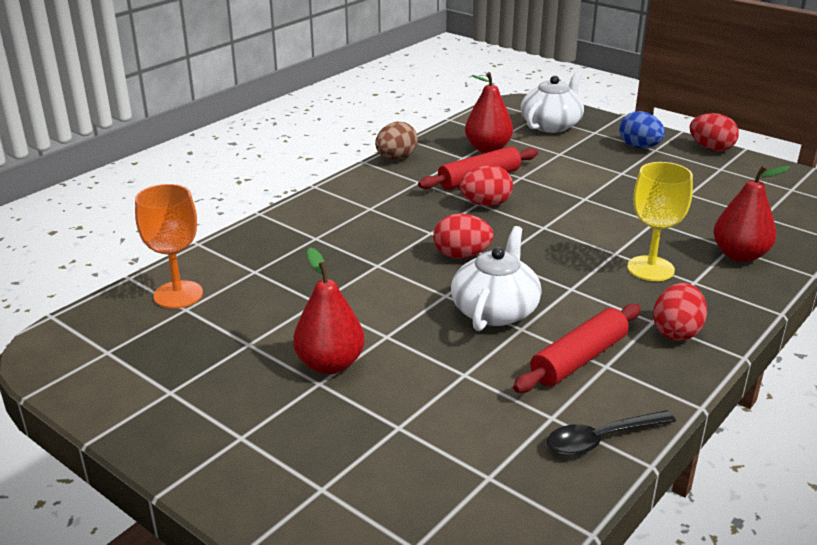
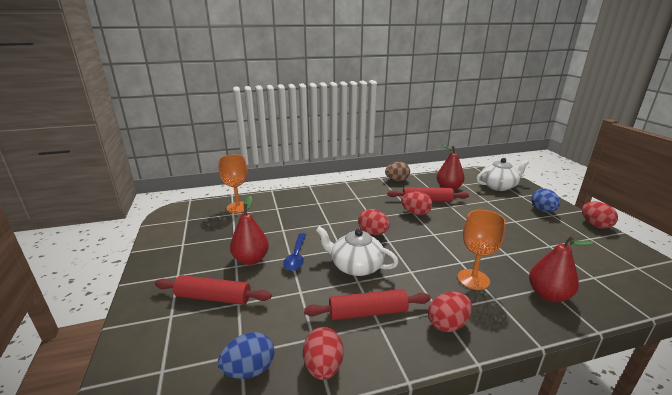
camera: 35 degrees right, 5 degrees down
white teapot [451,226,542,331] -> white teapot turned 120 degrees counterclockwise [316,226,399,276]
black spoon [547,410,676,456] -> red egg [303,327,344,380]
yellow goblet [627,162,693,281] -> orange goblet [458,210,506,290]
none -> red rolling pin [155,275,272,305]
none -> blue egg [218,332,275,379]
none -> blue spoon [283,233,306,271]

